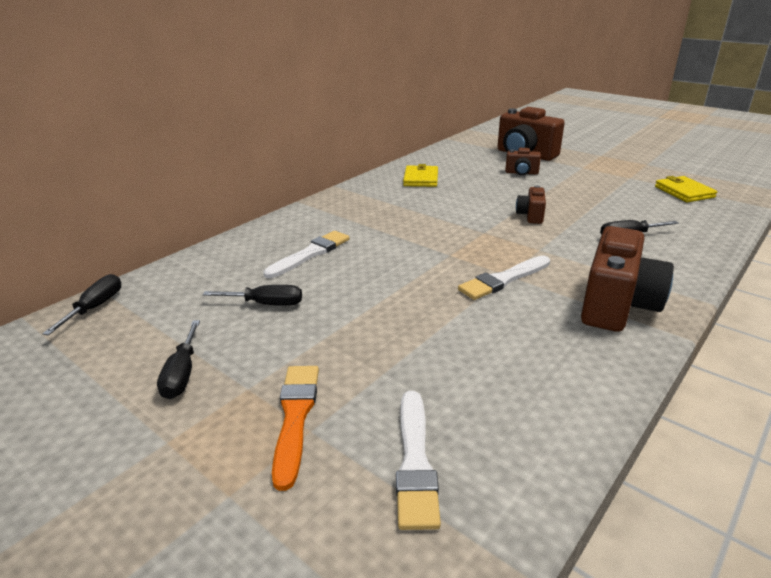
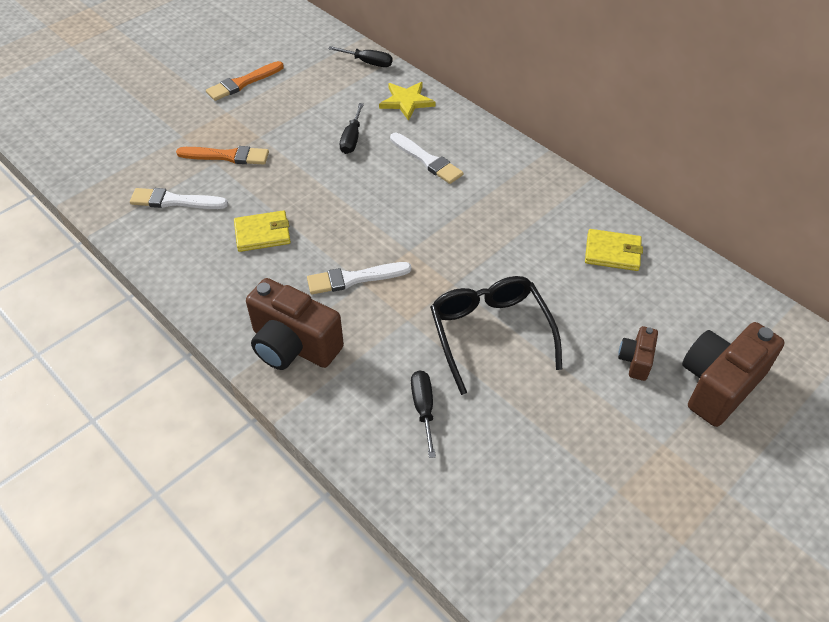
camera: 95 degrees right, 20 degrees up
black screwdriver [157,320,200,399] -> none
white brush [458,255,550,300] -> white brush turned 75 degrees counterclockwise [307,262,412,294]
brown camera [516,185,546,224] -> black glasses [430,276,562,395]
yellow wallet [655,176,717,202] -> yellow wallet moved to [234,210,291,252]
none -> orange brush [206,61,284,101]
none -> yellow star [379,82,436,121]

